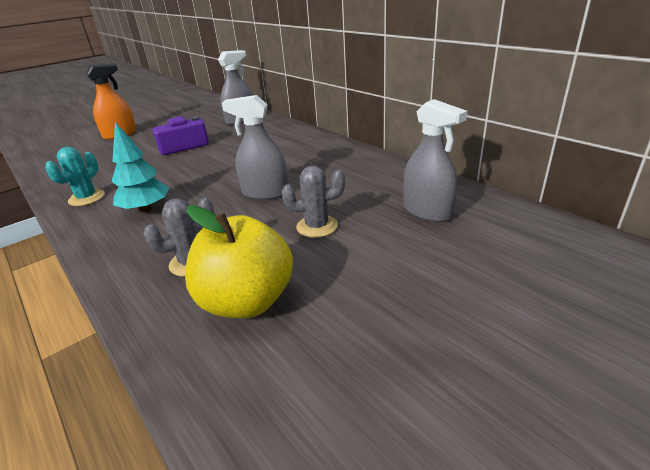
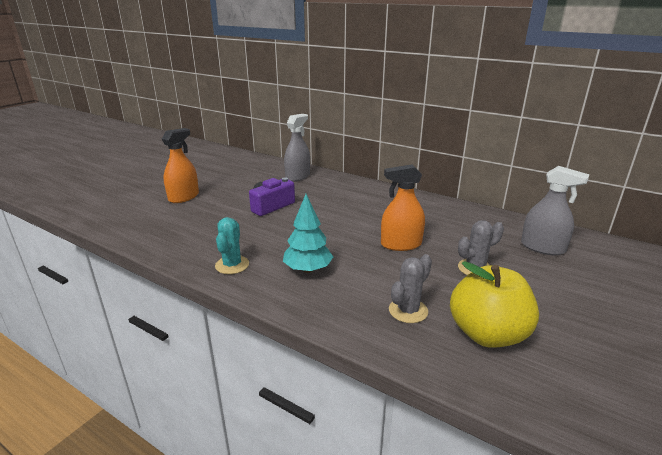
camera: 20 degrees left, 5 degrees down
grey spray bottle [222,95,288,200] -> orange spray bottle [381,164,425,251]

